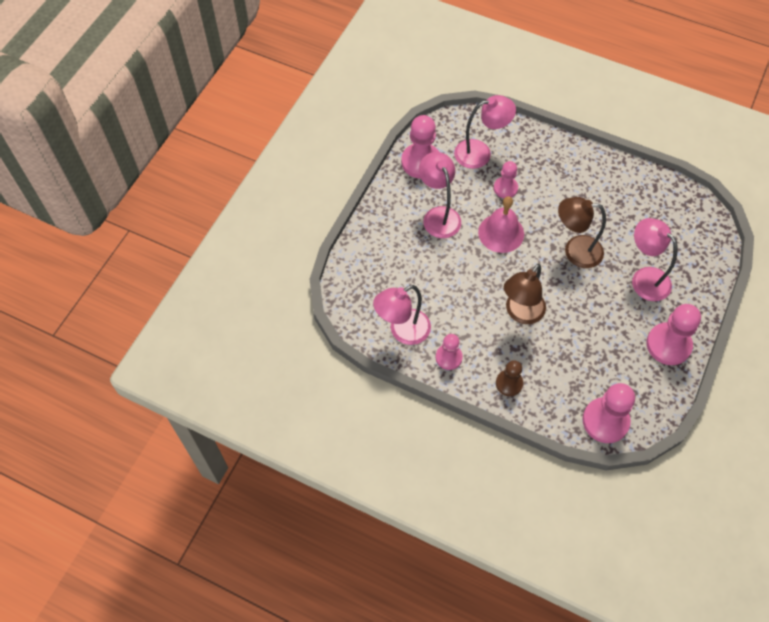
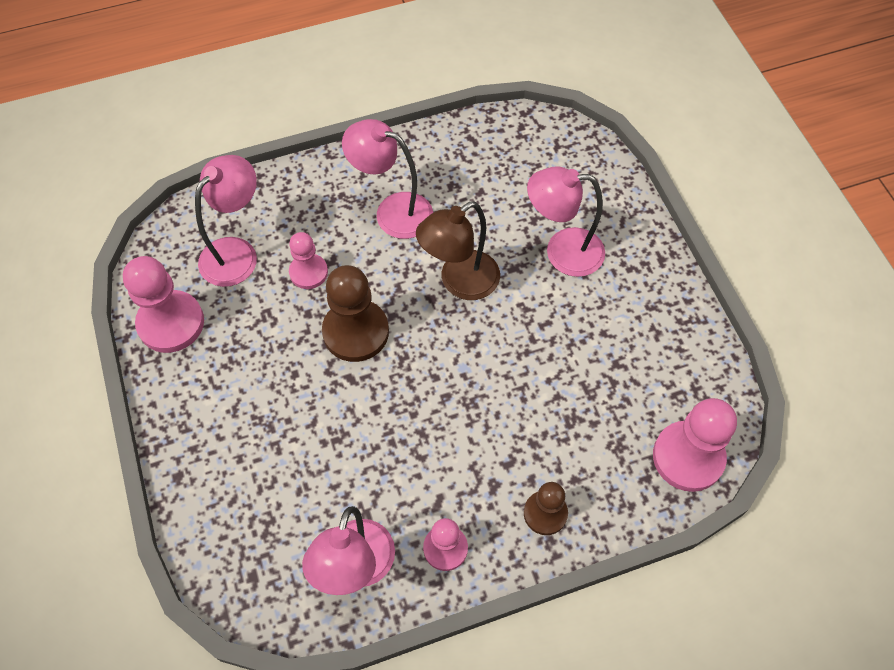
camera: 45 degrees left, 0 degrees up
pink lamp [419,152,461,238] -> pink lamp moved to [342,119,433,239]
pink bell [478,197,524,253] -> brown pawn [322,265,389,362]
brown lamp [504,264,546,324] -> none
pink pawn [646,304,701,365] -> none

